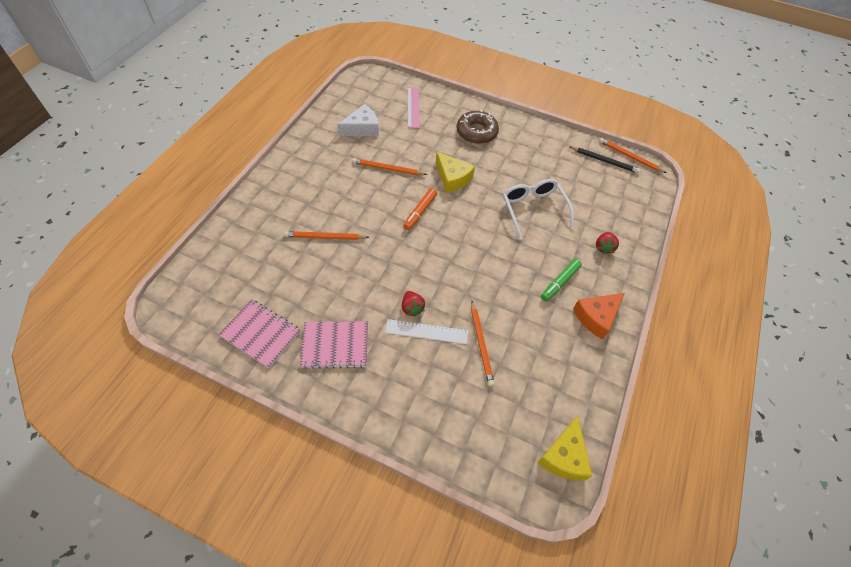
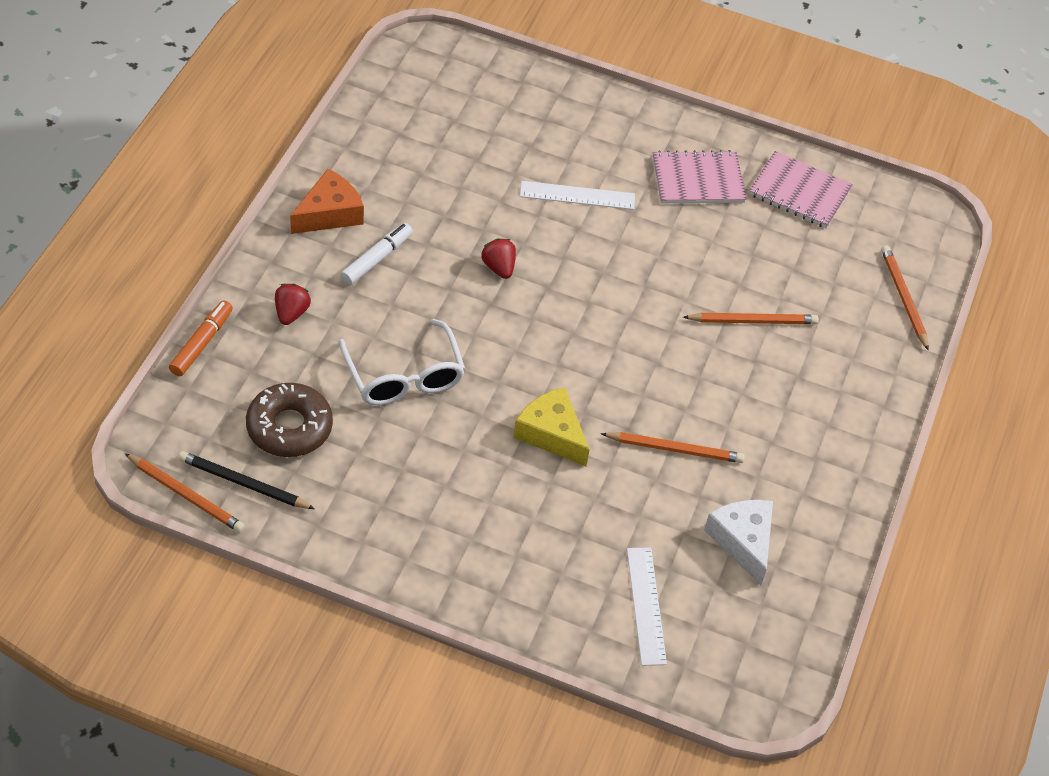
camera: 175 degrees right, 5 degrees down
white cheese [337,104,379,136] -> white cheese turned 105 degrees clockwise [704,500,773,585]
red strawberry [402,291,425,317] -> red strawberry moved to [481,238,516,279]
orange marker [403,188,437,230] -> orange marker moved to [169,300,233,376]
pink ruler [408,87,420,128] -> white ruler [627,548,667,666]
brown donut [457,110,499,144] -> brown donut moved to [246,383,333,457]
orange pencil [471,301,495,387] -> orange pencil moved to [881,246,929,351]
yellow cheese [537,416,592,481] -> none
green marker [541,259,582,302] -> white marker [341,223,413,285]

